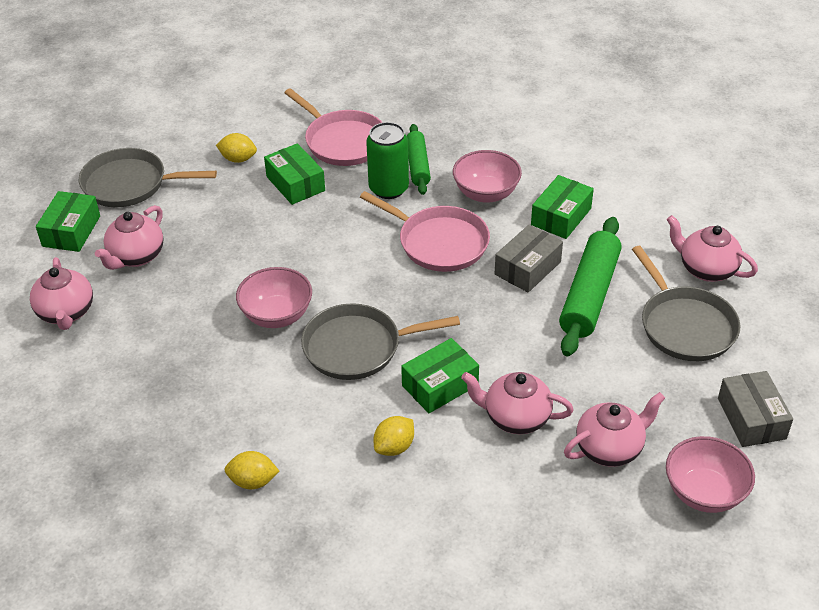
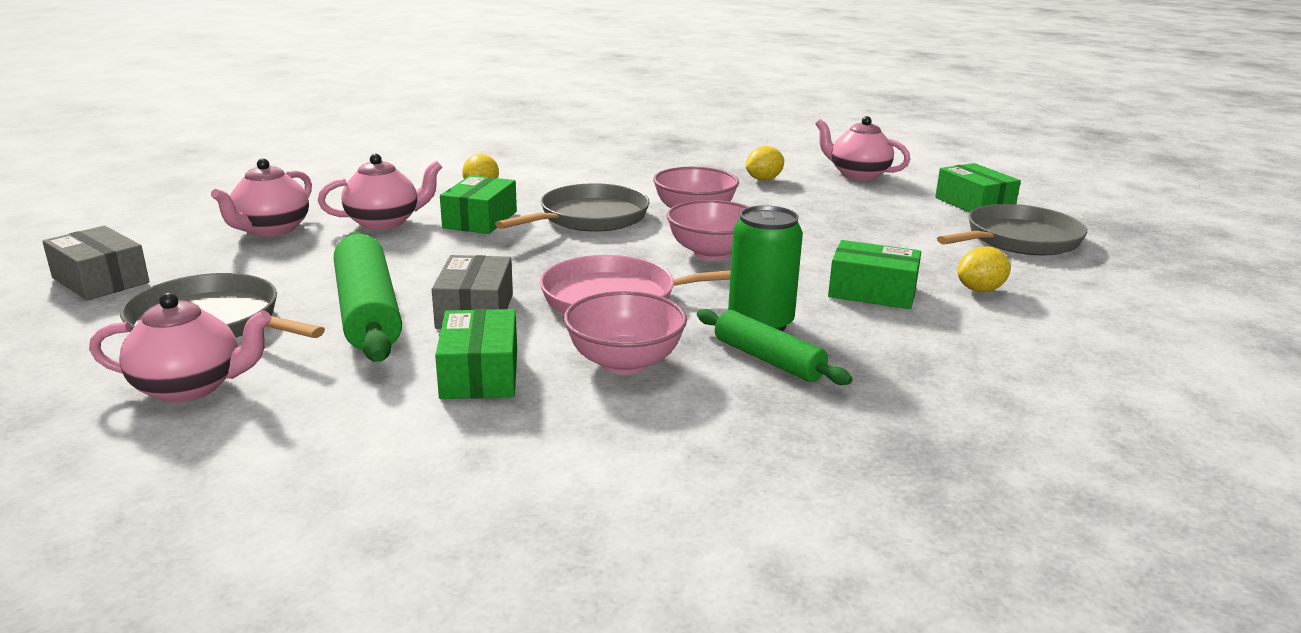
camera: 140 degrees right, 20 degrees down
pink teapot [95,205,163,270] -> none
yellow lemon [224,451,279,490] -> yellow lemon moved to [746,146,784,181]
pink pan [284,88,383,166] -> none
pink bowl [666,436,755,513] -> pink bowl moved to [667,200,749,260]

